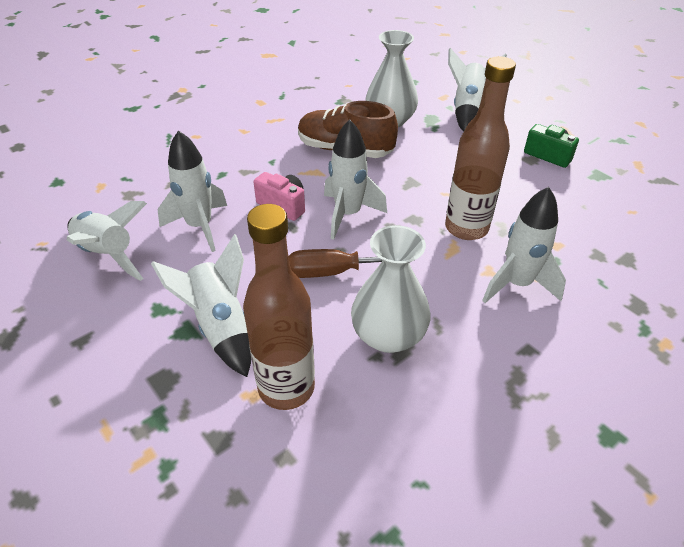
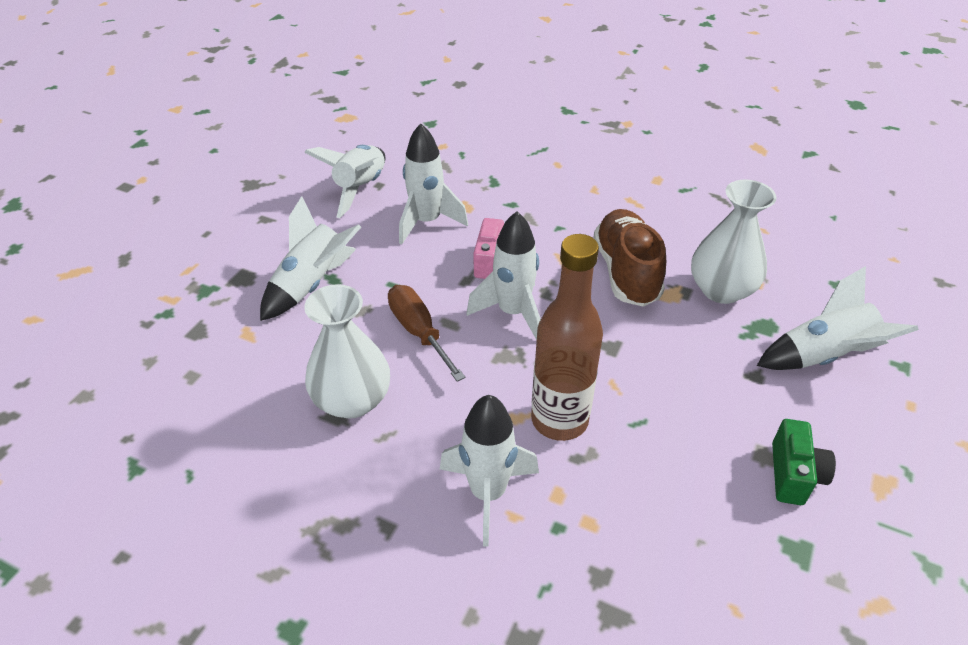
camera: 65 degrees right, 0 degrees up
brown bottle [243,204,315,410] -> none

